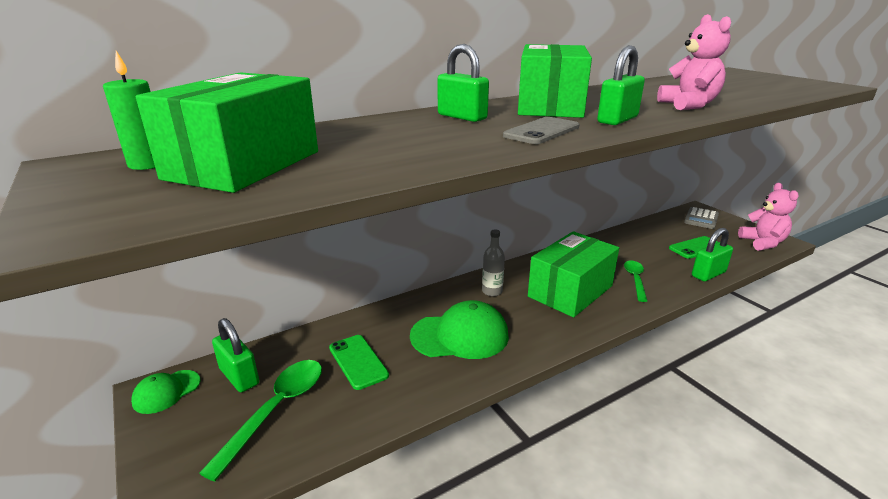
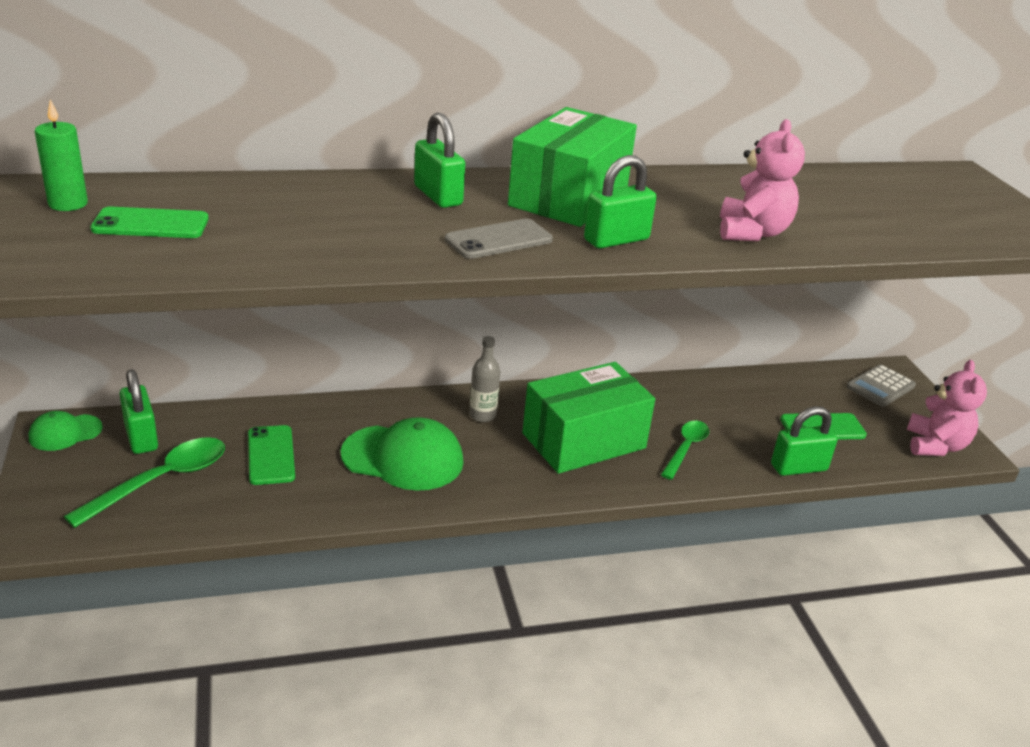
camera: 15 degrees right, 5 degrees up
green box [136,72,318,193] -> green phone [91,207,209,238]

